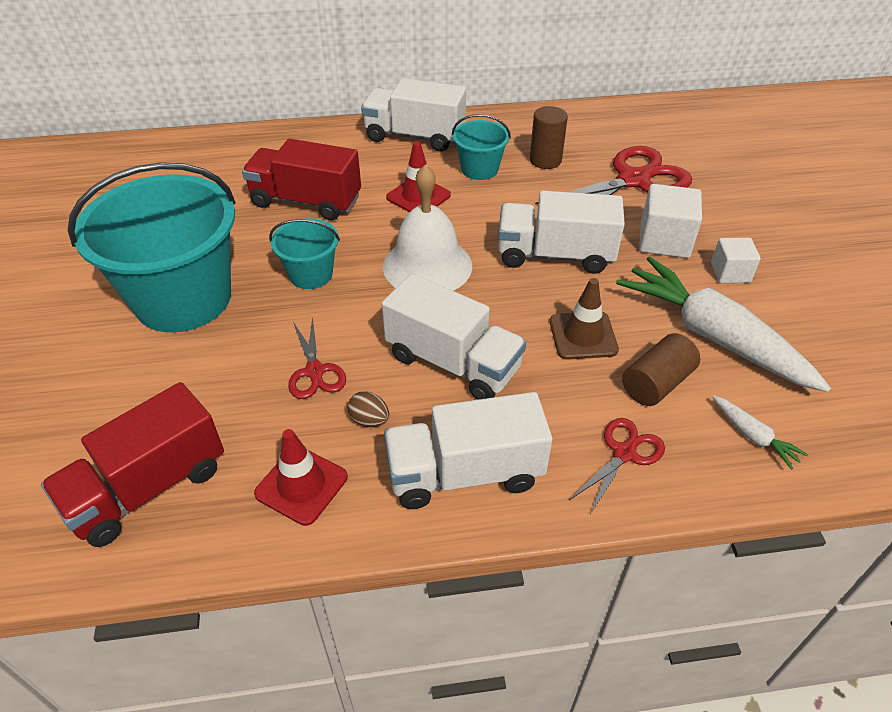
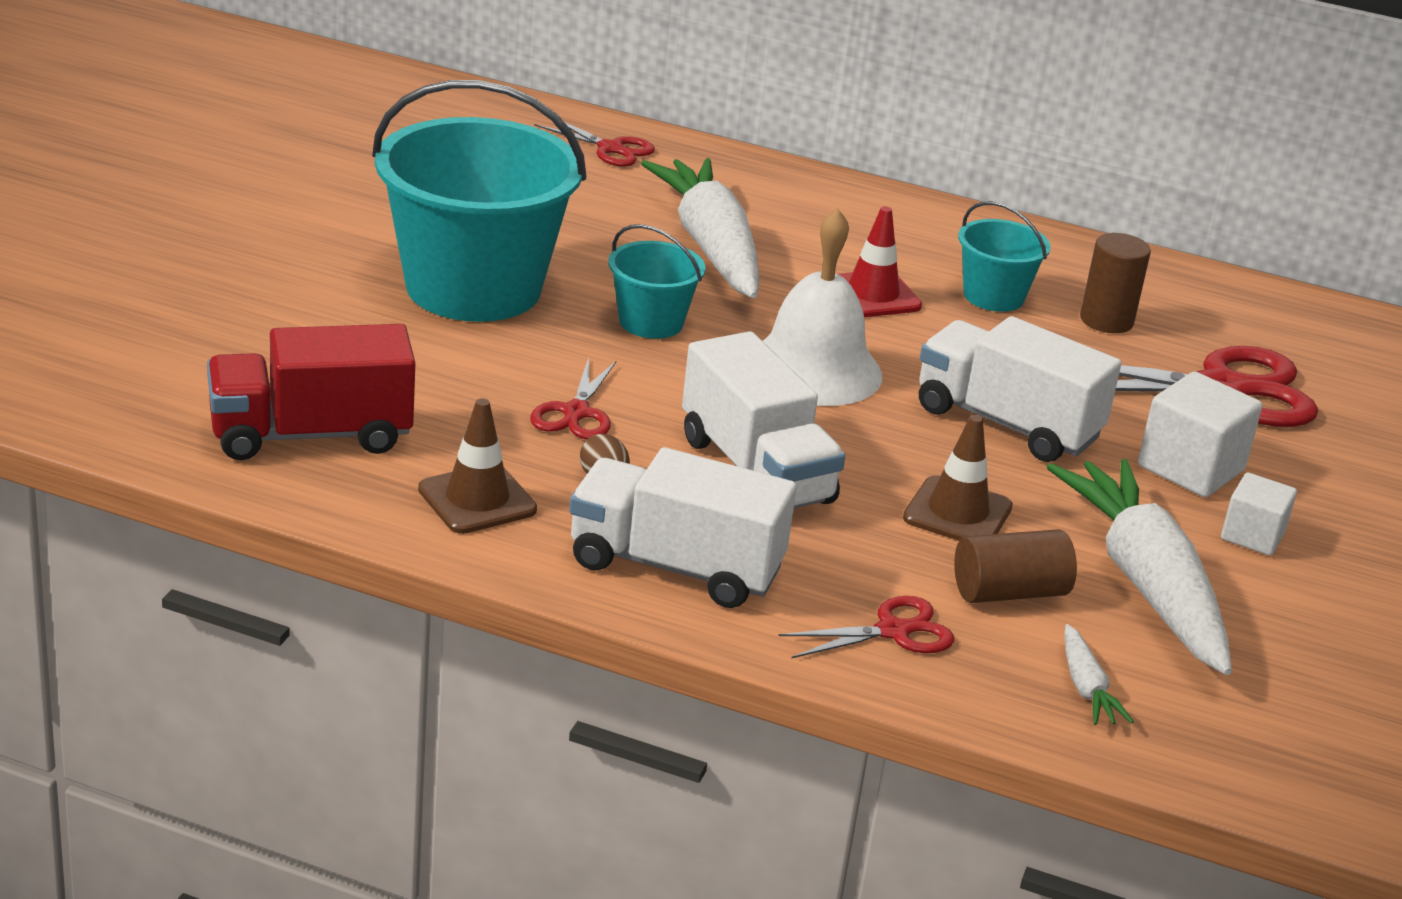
camera: 25 degrees right, 15 degrees down
red truck [242,139,361,220] -> white carrot [641,158,760,298]
red traffic cone [254,429,348,526] -> brown traffic cone [418,398,537,534]
white truck [361,78,466,152] -> none
none -> red scissors [534,122,655,167]

